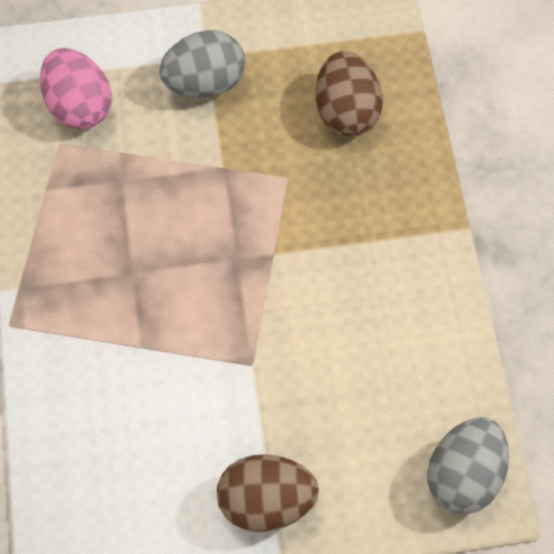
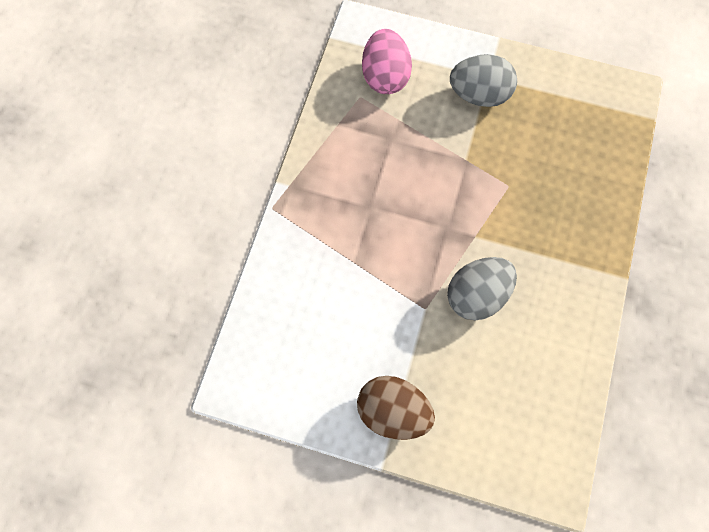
camera: 25 degrees right, 5 degrees up
brown egg [316,51,383,136] -> none
grey egg [427,417,509,514] -> grey egg moved to [447,257,517,320]

